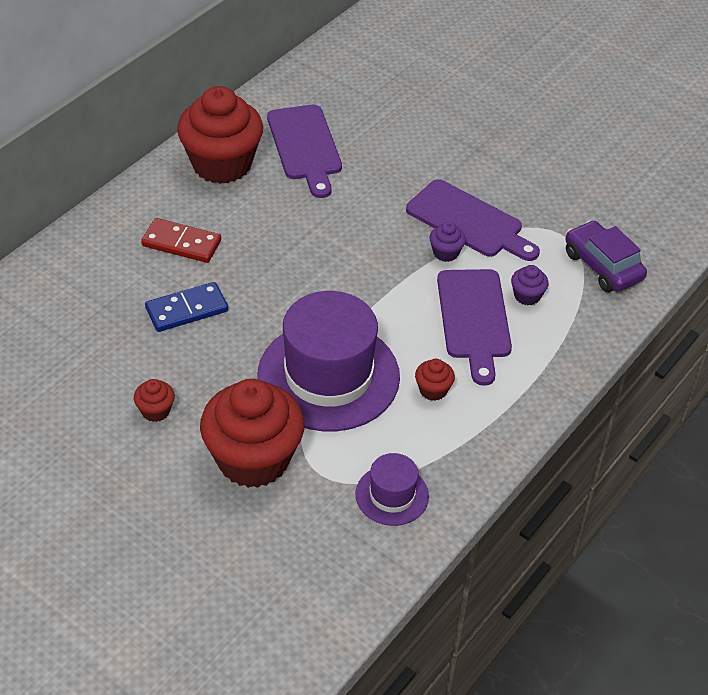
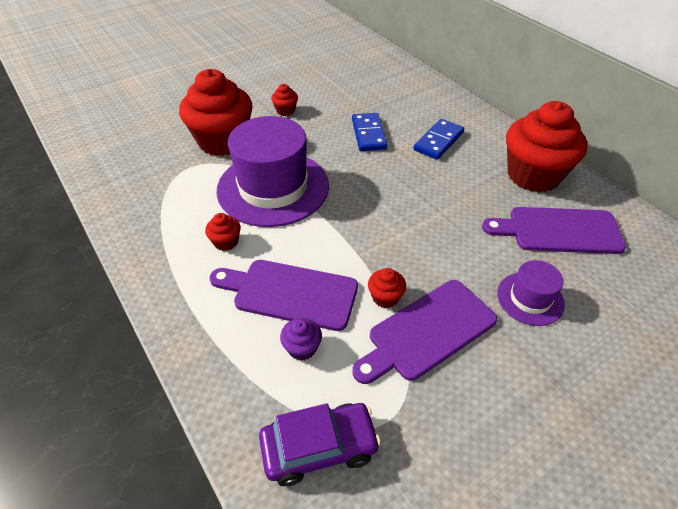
camera: 110 degrees right, 0 degrees up
red domino [141,218,221,263] -> blue domino [414,119,464,160]
purple hat [355,453,429,526] -> purple hat moved to [497,260,565,326]
purple cupcake [430,222,466,262] -> red cupcake [368,268,406,308]

